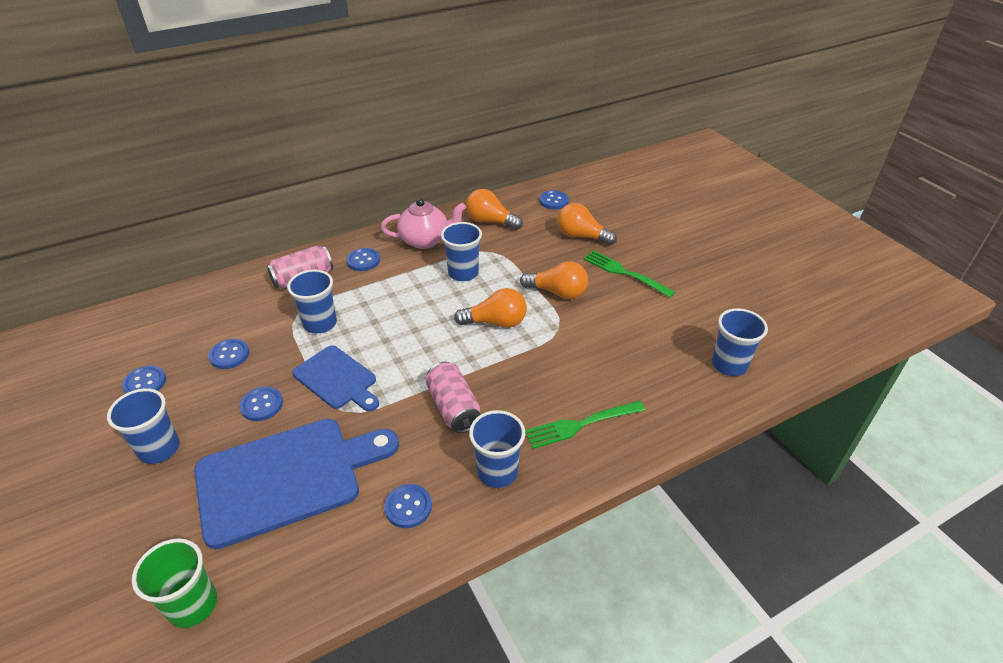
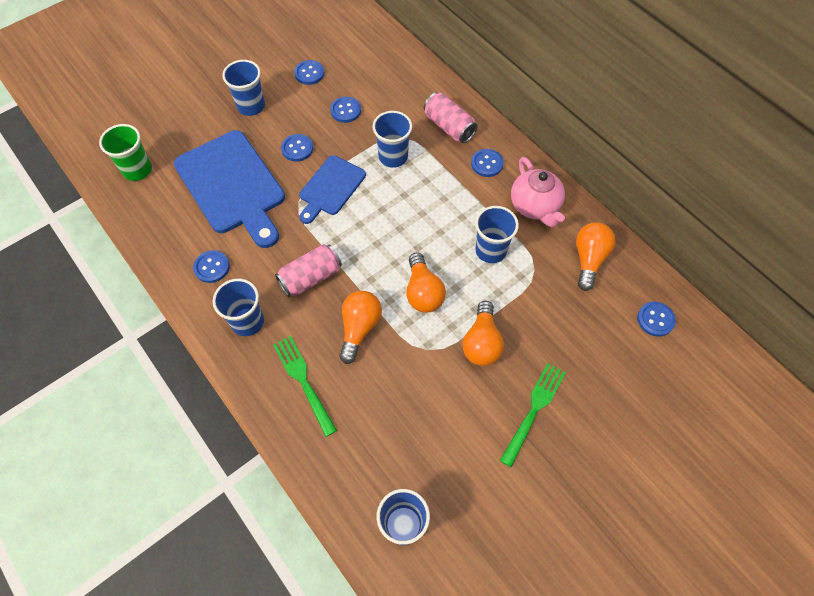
camera: 80 degrees right, 20 degrees up
orange light bulb [557,203,617,245] -> orange light bulb moved to [339,291,382,364]

